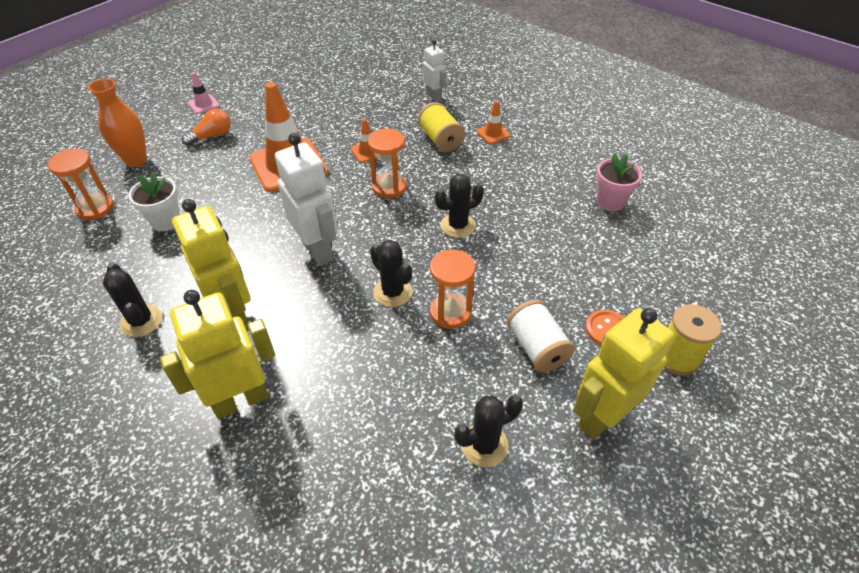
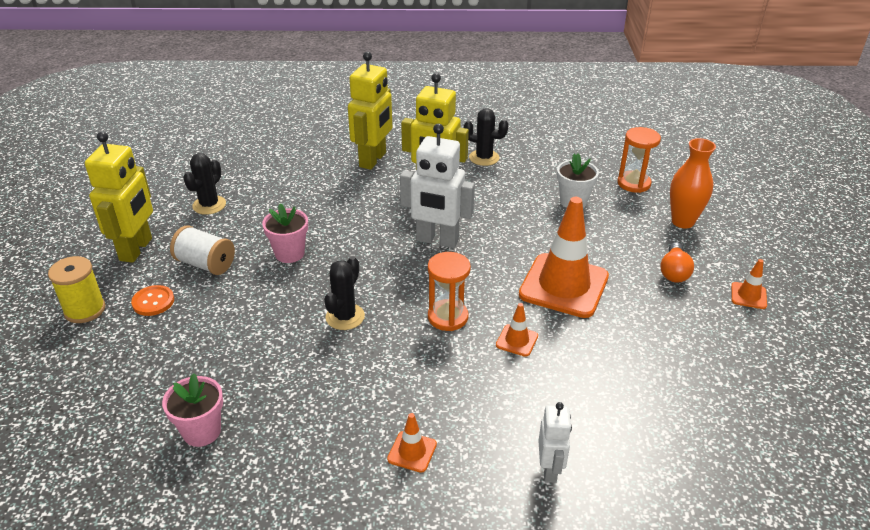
camera: 140 degrees right, 10 degrees down
pink traffic cone [188,72,220,114] -> orange traffic cone [731,259,767,309]
black cactus [370,240,412,307] -> none
yellow spool [418,102,465,152] -> none
white robot [422,40,447,102] -> white robot turned 105 degrees counterclockwise [538,402,572,483]
orange hourglass [430,249,476,329] -> pink flower pot [262,203,308,263]

